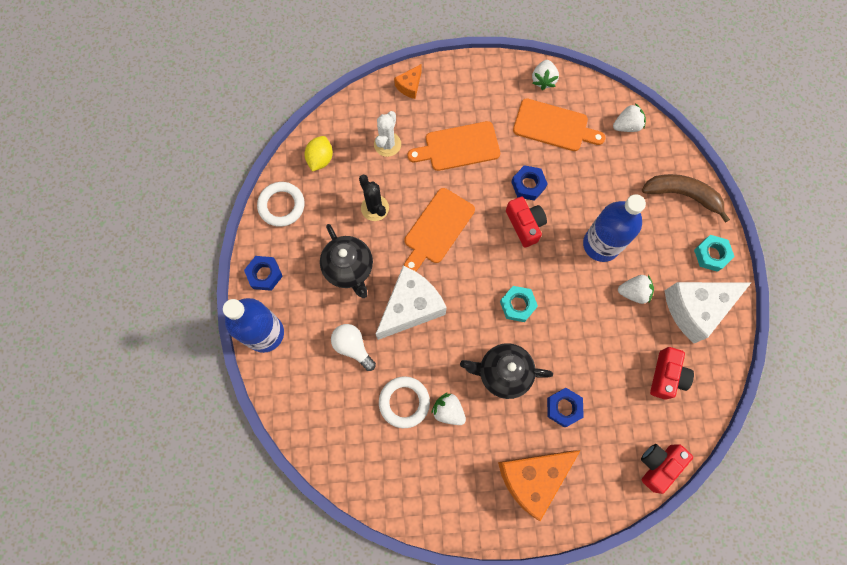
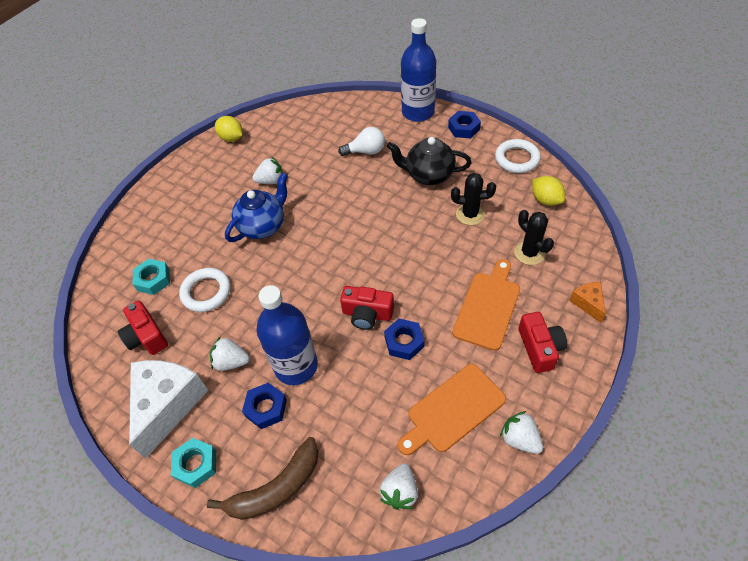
camera: 130 degrees right, 20 degrees down
white cactus [374,111,401,157] -> black cactus [514,210,554,265]
white cheese [376,266,447,340] -> none
white ring [379,376,430,428] -> white ring moved to [179,268,231,312]
orange cutting board [404,188,475,271] -> none
black teapot [460,343,553,399] -> blue teapot [225,173,288,242]
orange cheese [498,450,581,521] -> none
turquoise nut [500,286,538,322] -> turquoise nut moved to [133,259,170,295]
blue nut [547,388,584,427] -> blue nut moved to [242,383,287,429]
white strawberry [618,275,654,304] -> white strawberry turned 60 degrees clockwise [210,336,250,371]
red camera [641,444,693,494] -> red camera moved to [518,312,567,373]
none -> yellow lemon [215,116,243,142]

